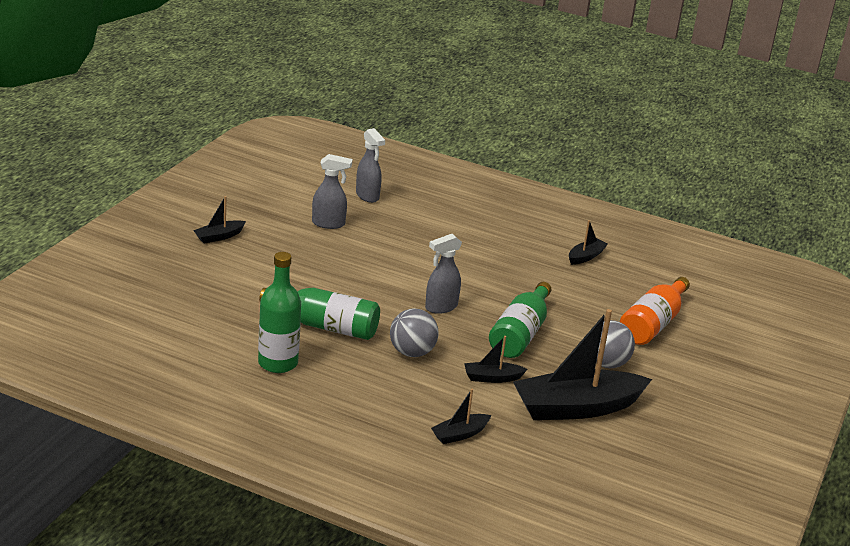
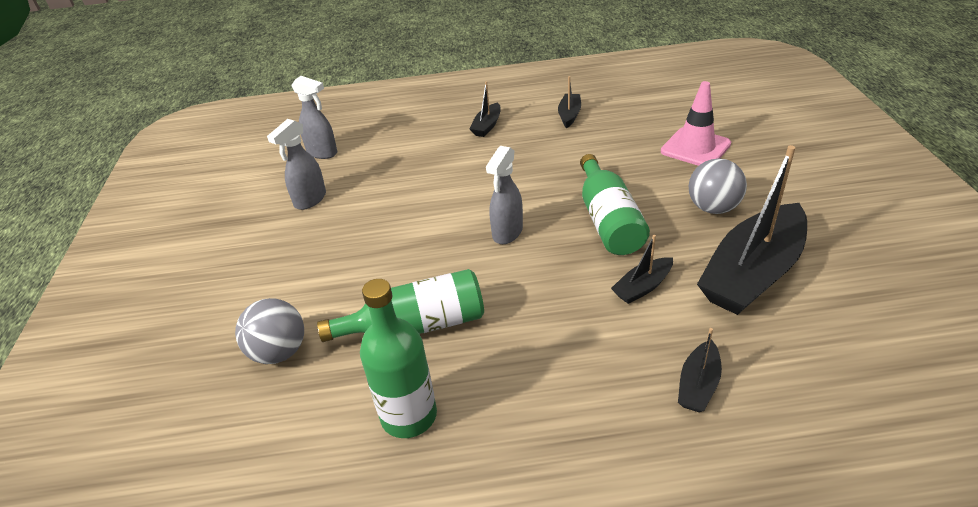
camera: 25 degrees left, 10 degrees up
black boat [193,196,246,244] -> black boat moved to [470,82,500,137]
grey spray bottle [312,154,352,229] -> grey spray bottle turned 150 degrees clockwise [267,119,326,210]
grey ball [390,309,439,357] -> grey ball moved to [235,298,304,364]
orange bottle [620,277,690,345] -> pink traffic cone [661,81,731,166]

